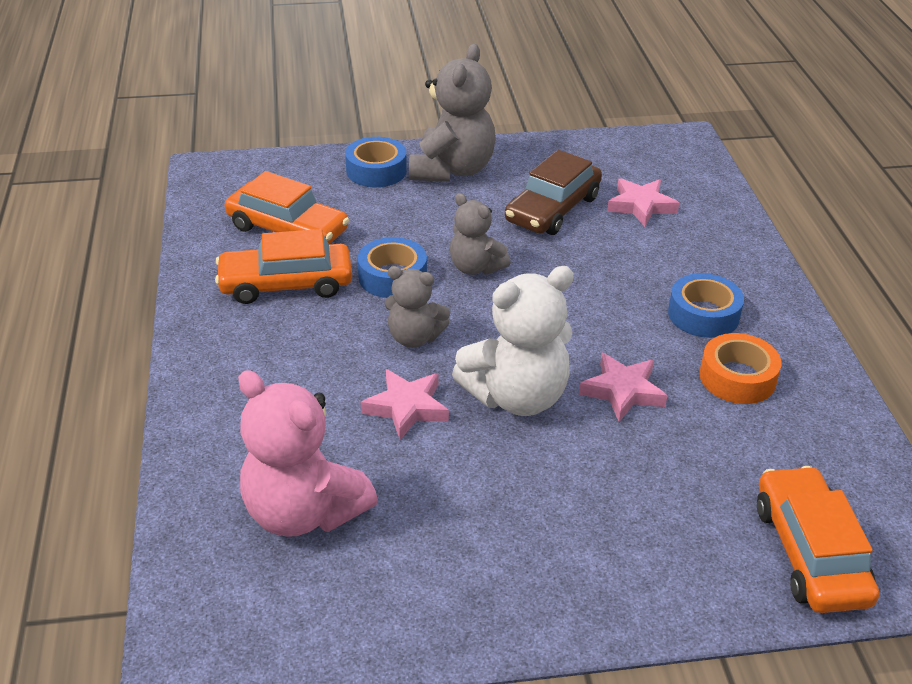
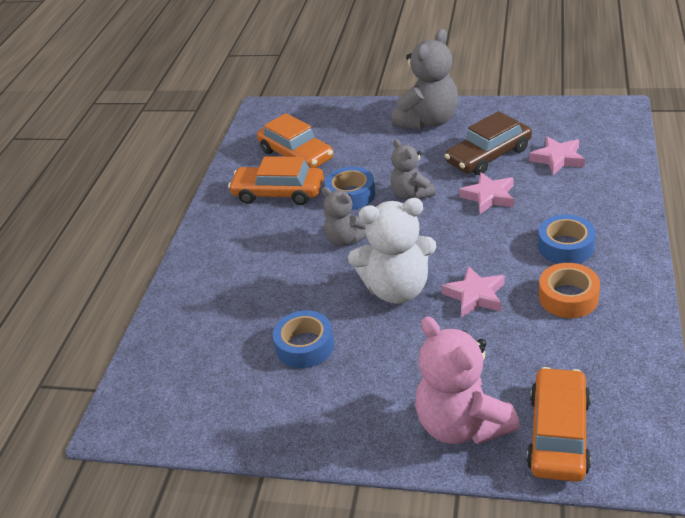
camera: 25 degrees right, 0 degrees up
pink teddy bear [238,370,378,537] -> pink teddy bear moved to [415,316,520,445]
blue tape [345,137,407,187] -> blue tape moved to [273,310,334,368]
pink star [361,369,449,440] -> pink star moved to [459,172,514,214]

